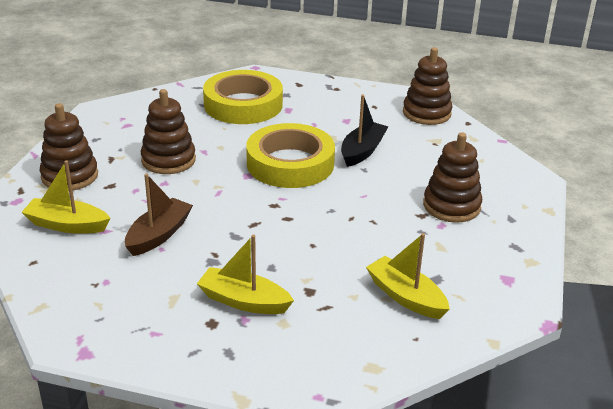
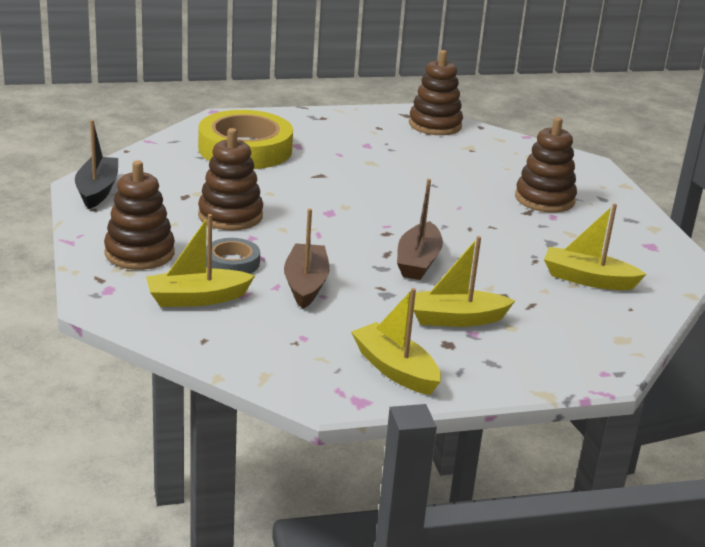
camera: 30 degrees left, 5 degrees down
yellow tape [246,123,335,188] -> none
black boat [341,95,388,167] -> black boat moved to [75,120,118,209]
none -> grey tape [206,238,260,274]
none -> yellow boat [351,288,441,395]
none -> brown boat [397,179,443,280]

